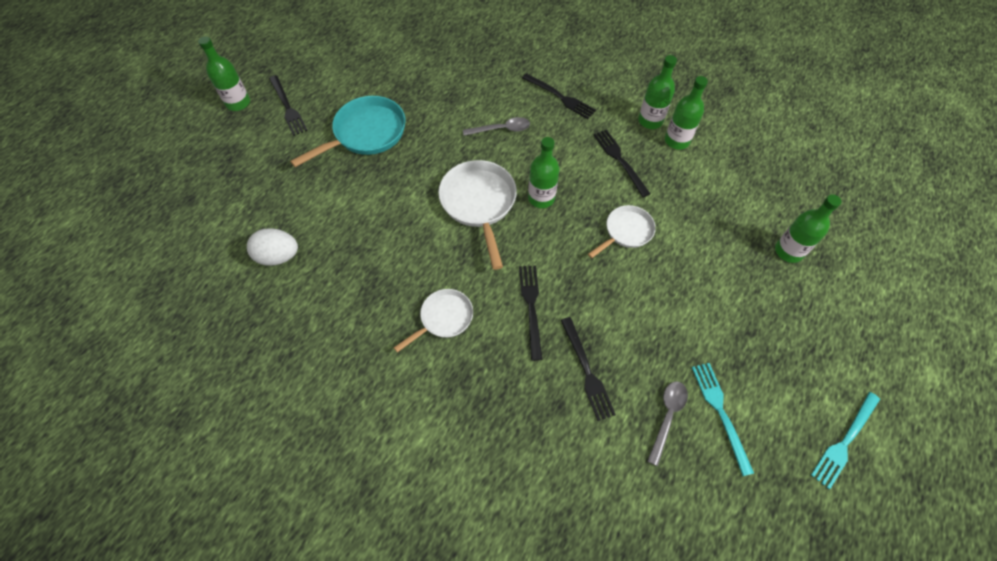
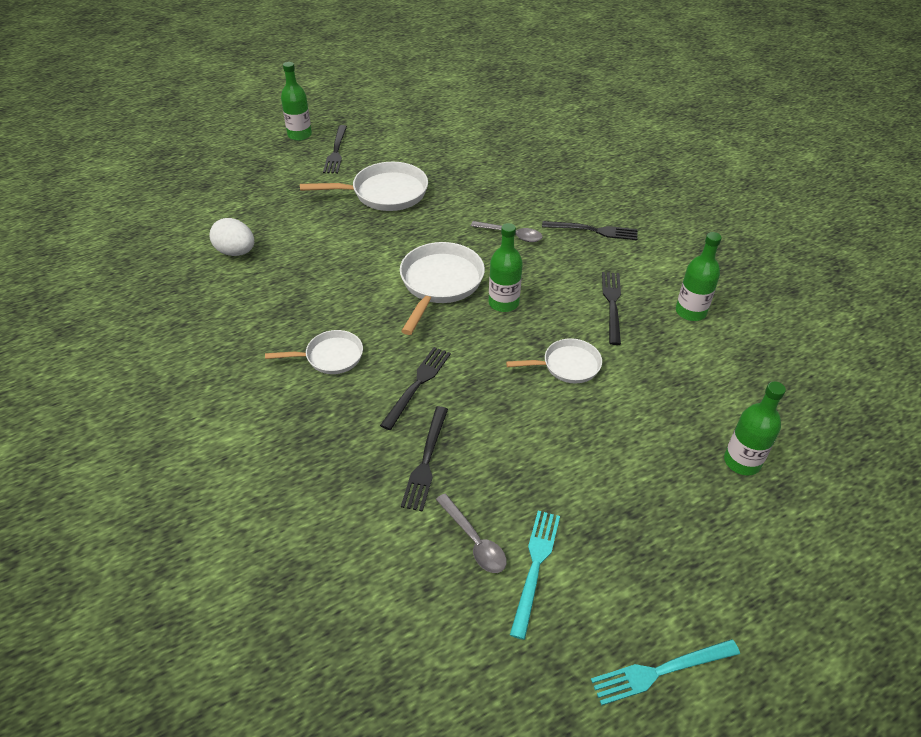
camera: 30 degrees right, 15 degrees down
turquoise pan [290,96,405,167] -> white pan [300,162,428,211]
black fork [522,73,596,119] -> black fork turned 60 degrees counterclockwise [542,221,638,240]
green bottle [638,55,677,129] -> none
grey spoon [647,381,688,466] -> grey spoon turned 90 degrees clockwise [436,494,507,573]

